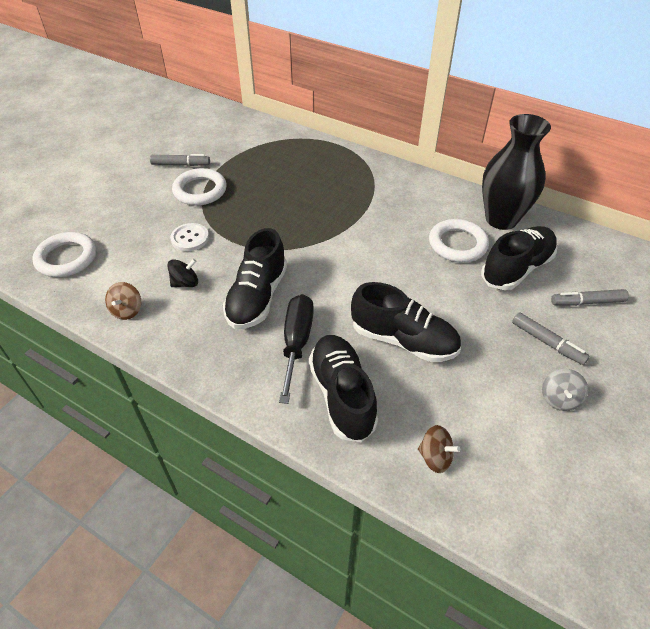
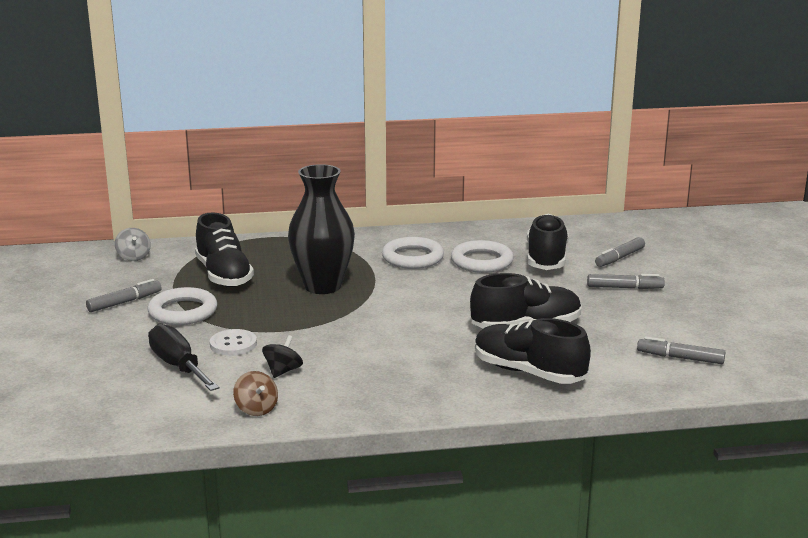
camera: 40 degrees left, 25 degrees down
white ring [32,232,96,277] -> white ring moved to [382,237,444,269]
black shoe [223,228,287,329] -> black shoe moved to [195,212,254,287]
black screwdriver [279,294,314,404] -> black screwdriver moved to [148,324,219,391]
brown spinning top [418,425,460,473] -> none
black vase [482,114,551,230] -> black vase moved to [288,164,355,294]
grey spinning top [542,369,588,411] -> grey spinning top moved to [115,228,151,261]
none -> grey marker [637,336,725,364]

